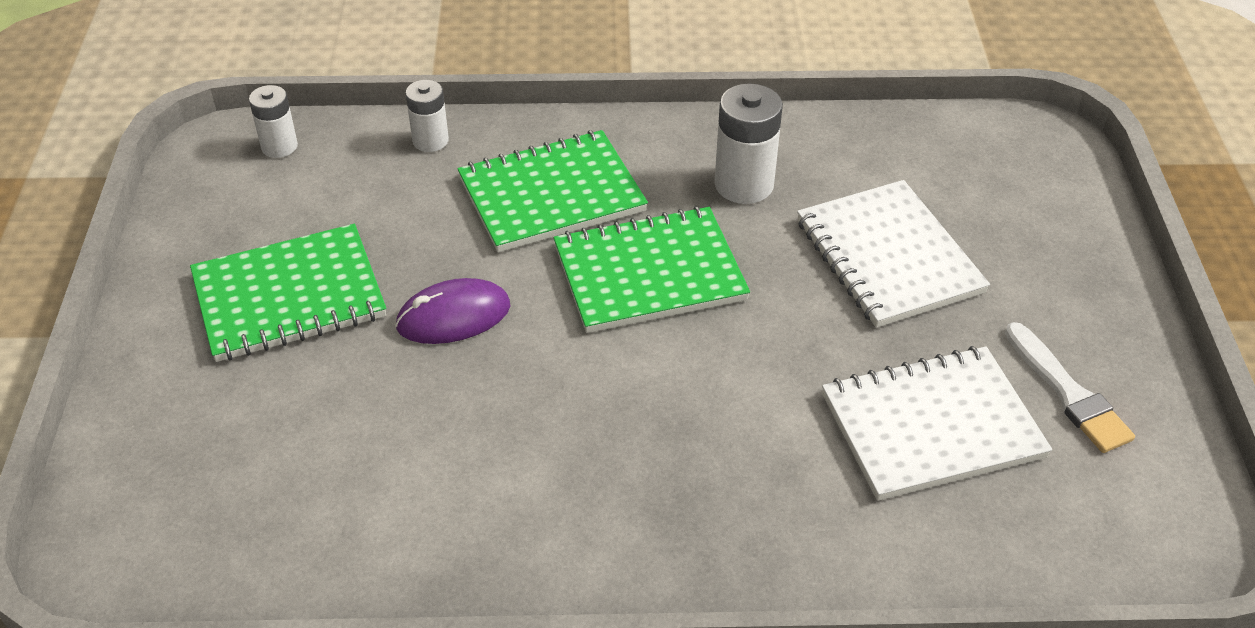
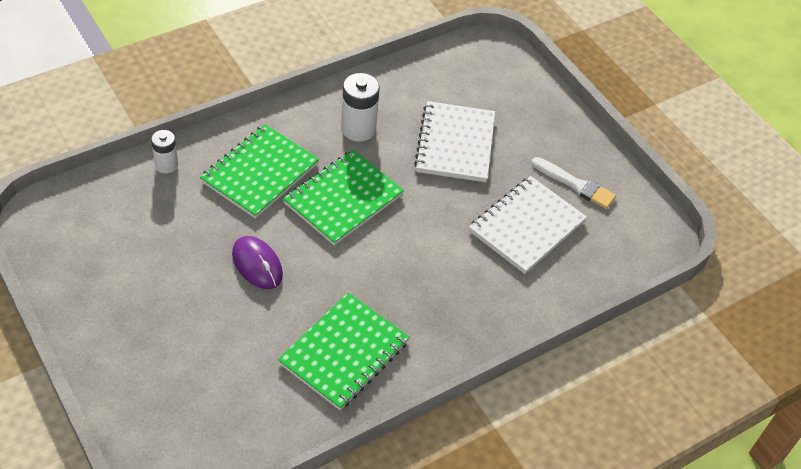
camera: 35 degrees left, 5 degrees up
green notebook [190,224,386,362] -> green notebook moved to [278,293,410,410]
white battery [249,85,298,158] -> none
purple mouse [395,278,510,344] -> purple mouse turned 75 degrees counterclockwise [232,236,283,289]
white notebook [797,180,990,328] -> white notebook turned 60 degrees clockwise [414,101,495,182]

